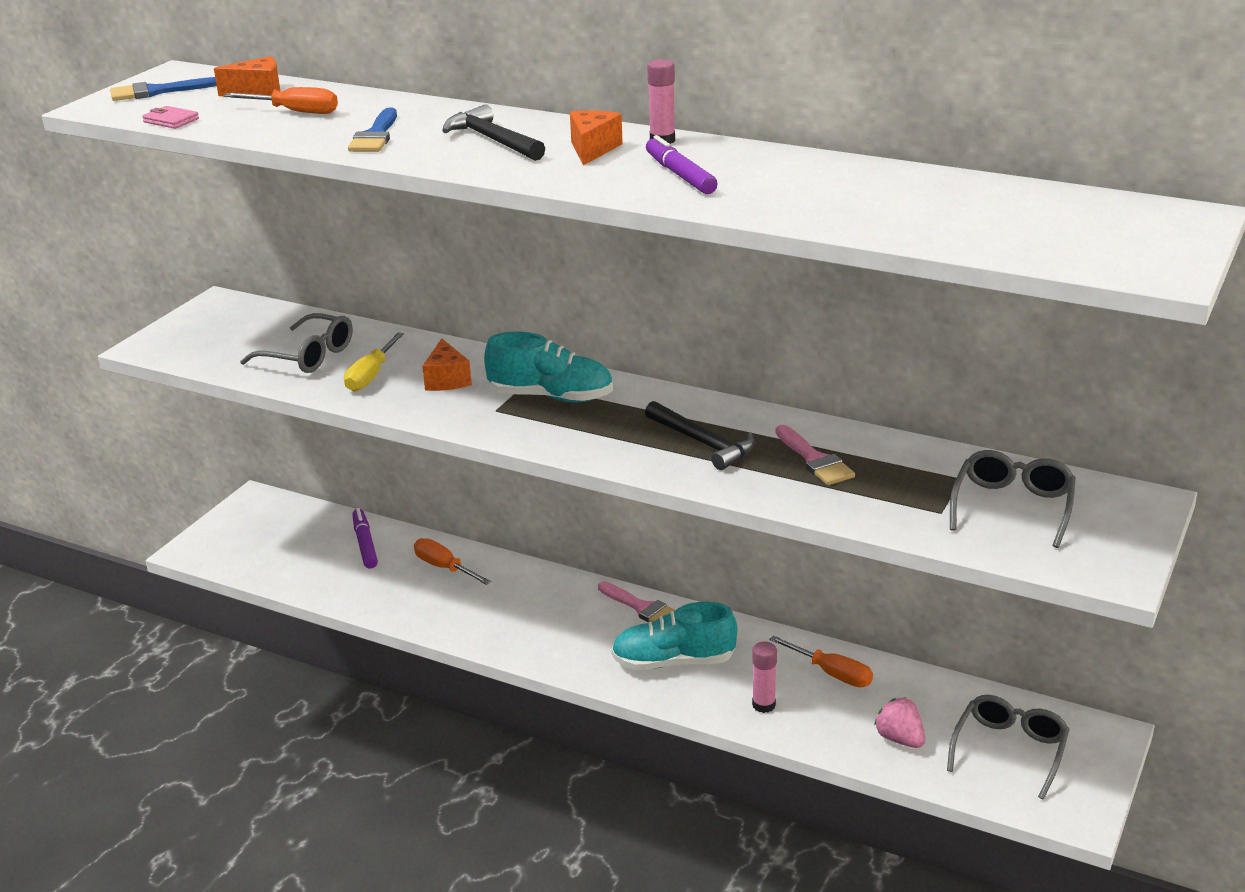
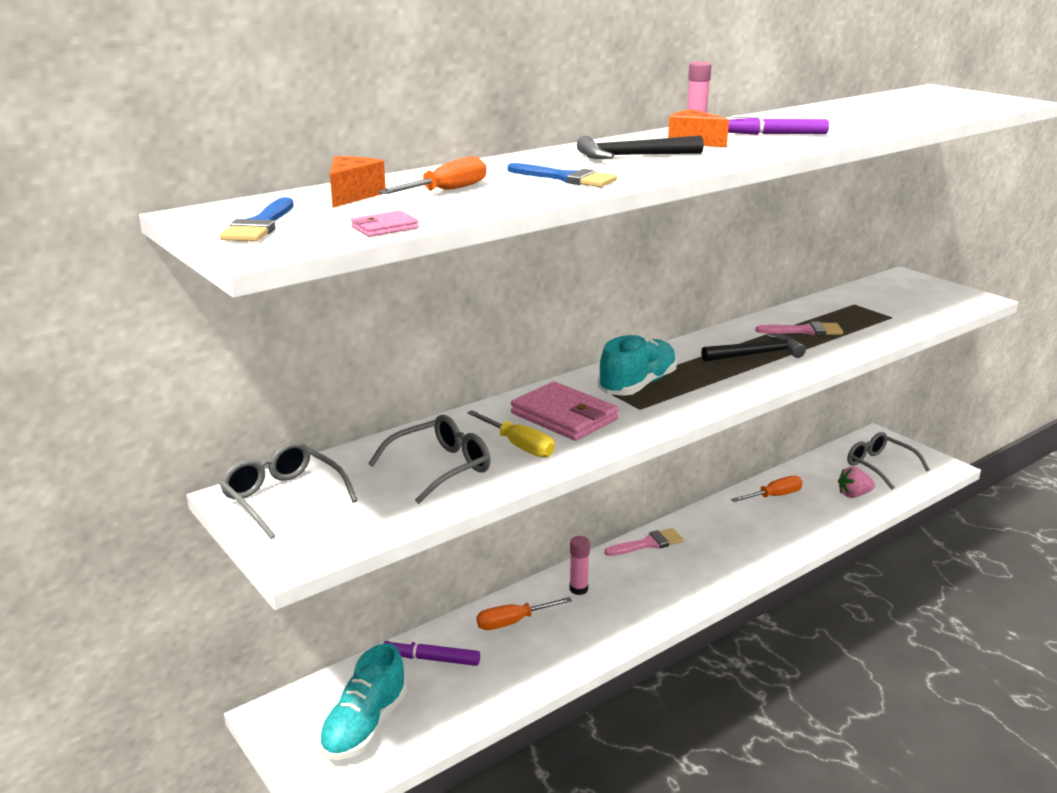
camera: 65 degrees left, 5 degrees down
orange cheese [422,338,472,391] -> pink wallet [511,382,619,441]
turquoise shoe [611,602,737,670] -> turquoise shoe moved to [319,643,407,760]
pink glue stick [752,642,777,713] -> pink glue stick moved to [569,536,590,595]
grey glasses [950,450,1076,548] -> grey glasses moved to [220,441,358,539]

